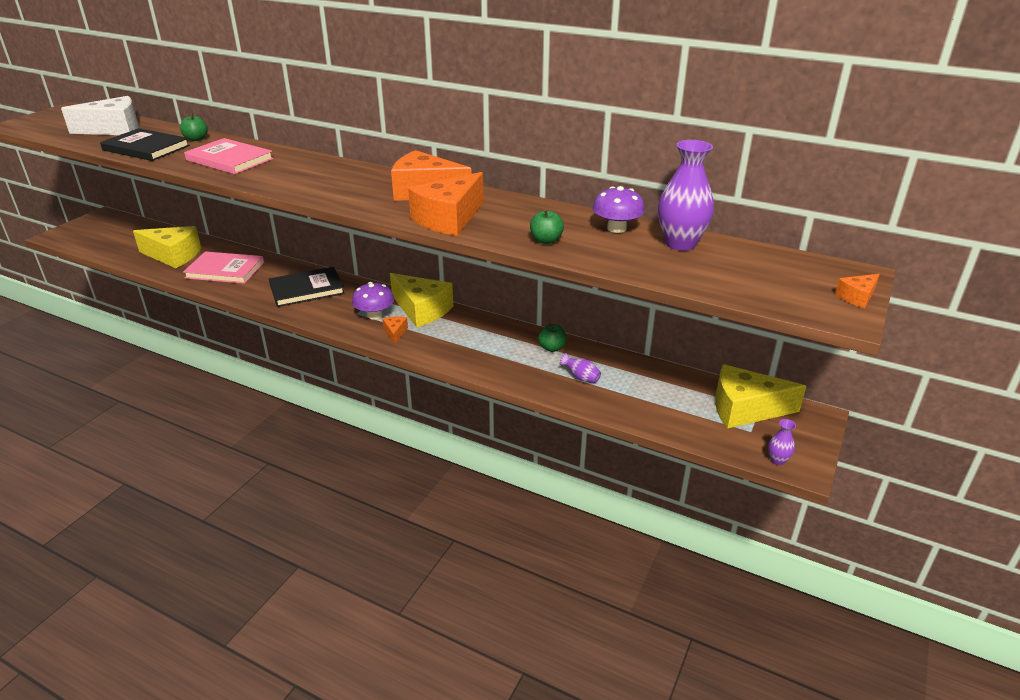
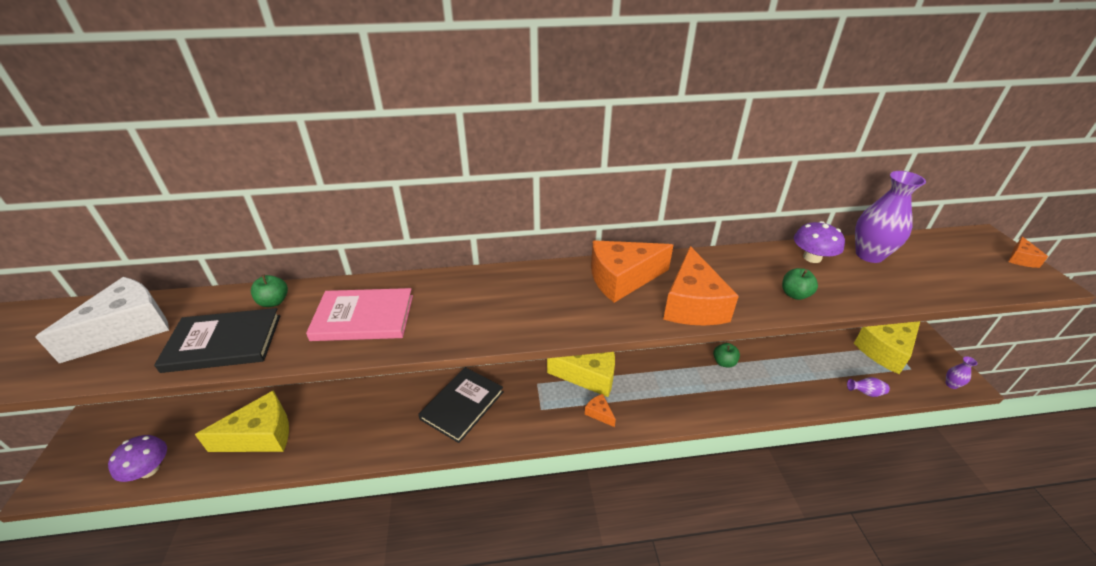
camera: 35 degrees left, 5 degrees up
pink book [183,251,264,284] -> none
purple mushroom [352,282,394,319] -> purple mushroom moved to [108,435,167,482]
purple vase [560,353,601,383] -> purple vase moved to [847,377,890,397]

